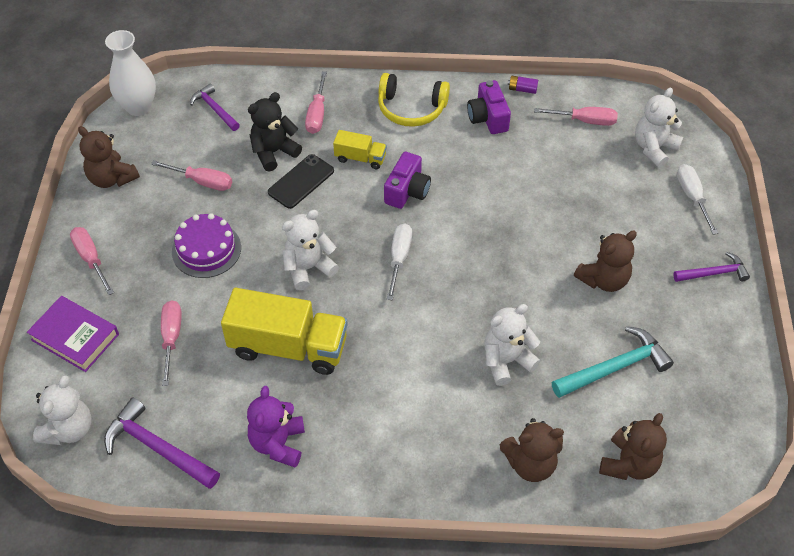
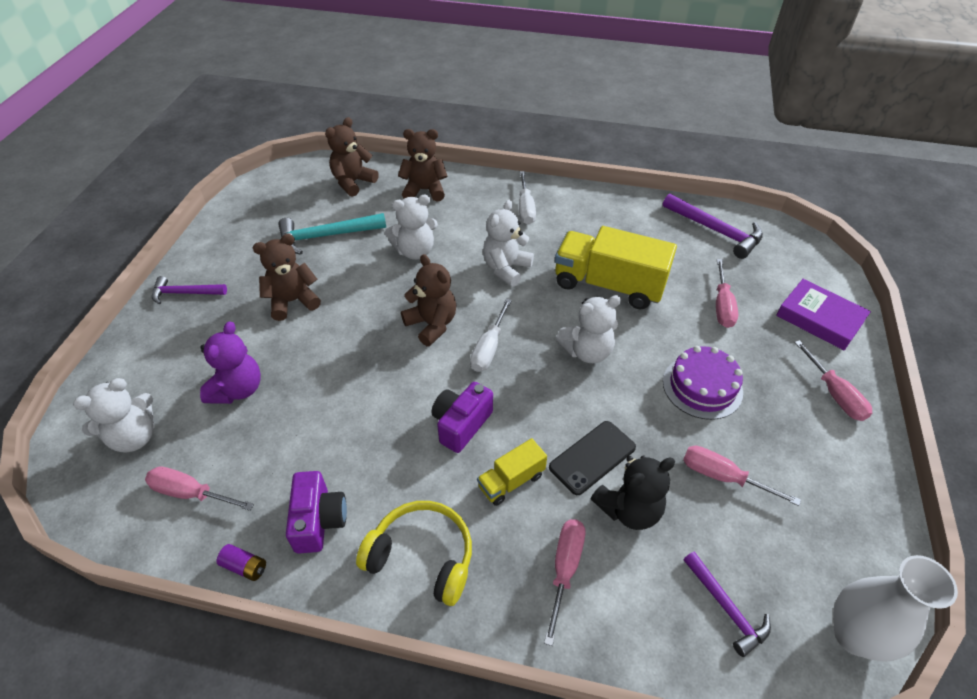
camera: 170 degrees left, 5 degrees down
white teddy bear [33,375,92,445] -> white teddy bear moved to [483,200,534,287]
brown teddy bear [78,126,140,188] -> brown teddy bear moved to [401,254,456,346]
purple teddy bear [247,386,305,468] -> purple teddy bear moved to [200,321,261,404]
yellow truck [333,130,387,169] -> yellow truck turned 60 degrees counterclockwise [477,438,547,506]
white screwdriver [677,164,718,235] -> white screwdriver moved to [519,171,536,225]

